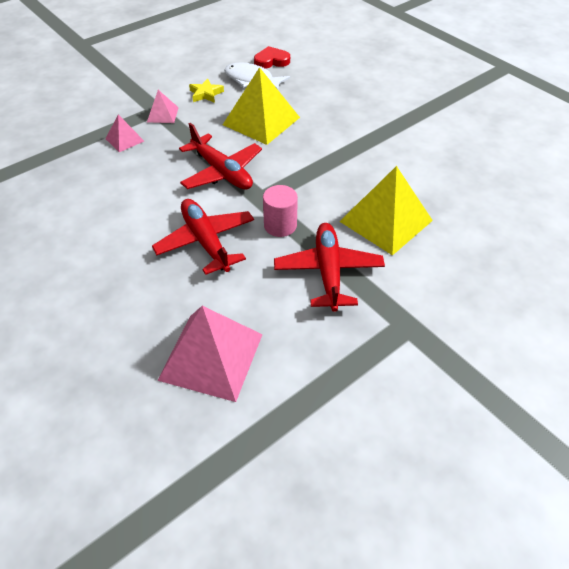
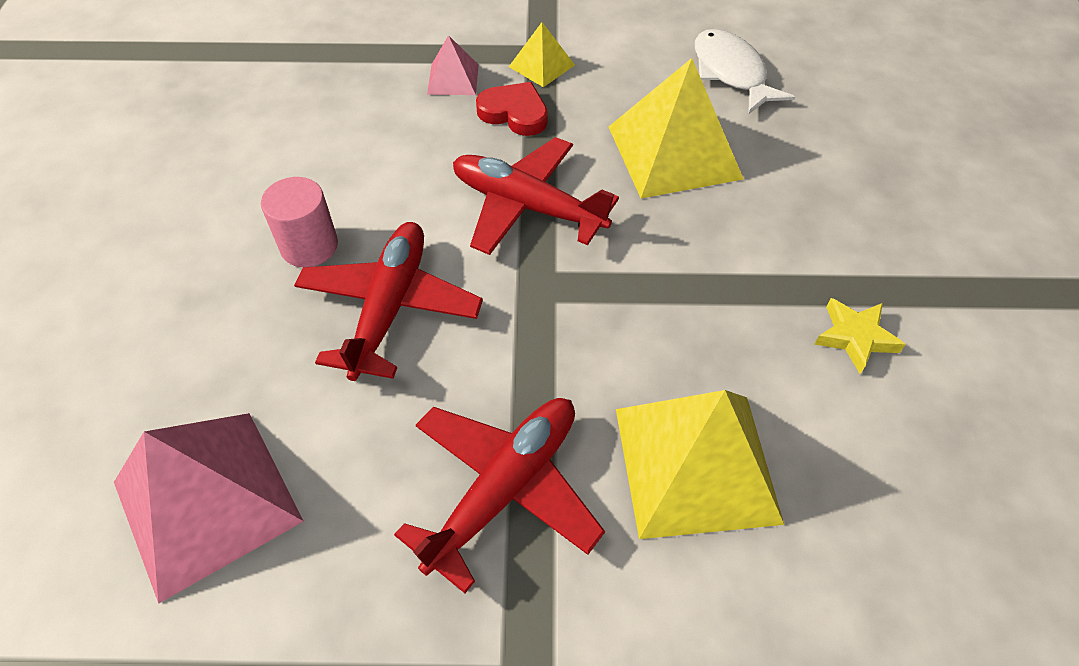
camera: 40 degrees right, 5 degrees up
pink pyramid [147,90,179,123] -> yellow pyramid [509,22,575,87]
red plane [179,123,262,189] -> red plane turned 120 degrees clockwise [453,137,619,255]
yellow star [189,79,224,103] -> yellow star moved to [814,298,906,374]
red heart [254,46,290,69] -> red heart moved to [476,82,548,136]
pink cylinder [263,185,298,237] -> pink cylinder moved to [261,177,338,267]

